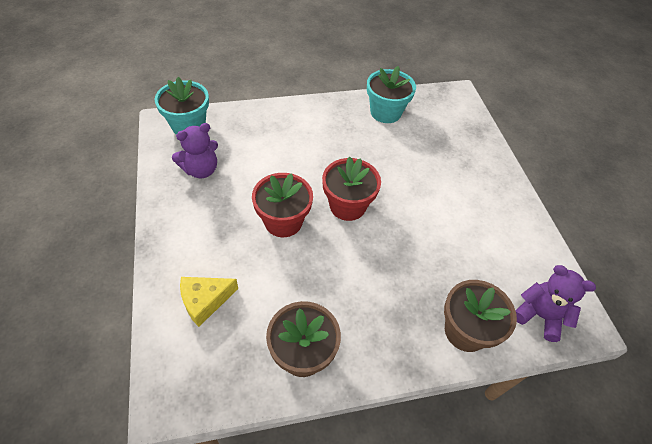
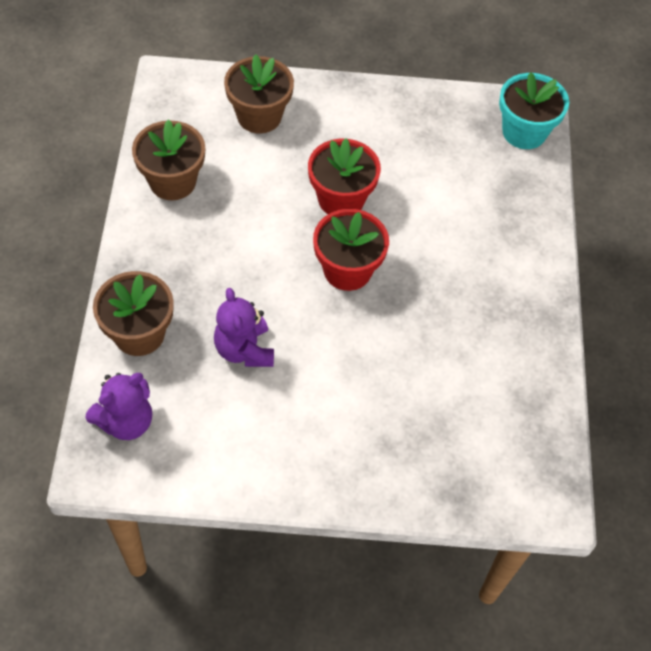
camera: 105 degrees right, 5 degrees up
purple teddy bear [172,123,218,178] -> purple teddy bear moved to [214,288,274,367]
yellow cheese [180,277,238,327] -> brown flower pot [224,54,294,133]
turquoise flower pot [367,66,416,123] -> none

